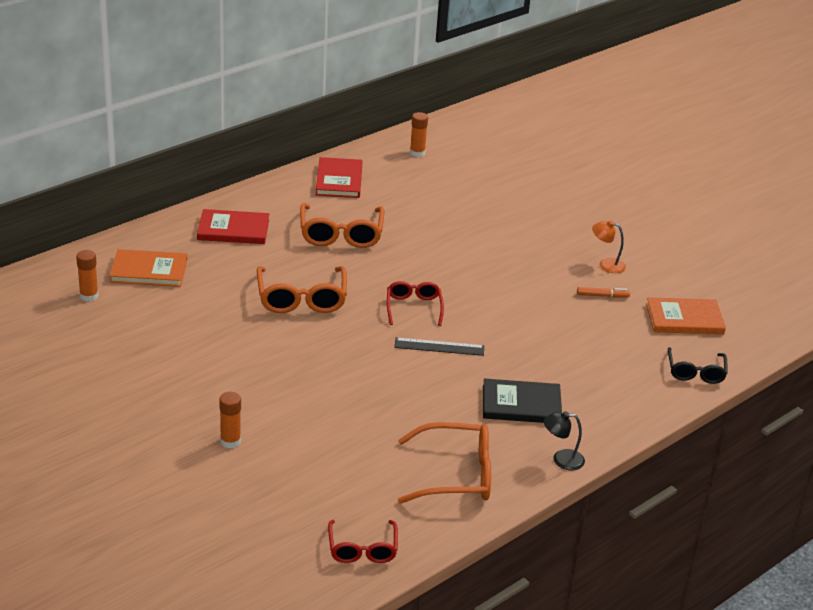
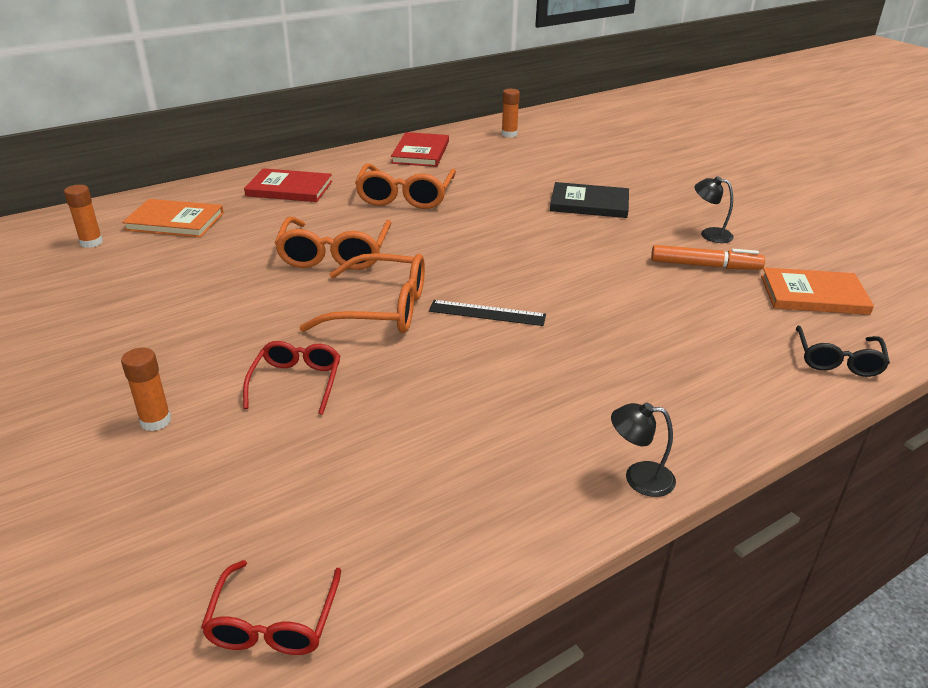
camera: 10 degrees right, 0 degrees up
red glasses [387,281,444,326] -> red glasses moved to [243,341,340,415]
orange glasses [398,422,491,504] -> orange glasses moved to [299,253,425,333]
black book [483,378,562,423] -> black book moved to [550,182,629,218]
orange marker [577,287,630,298] -> orange marker [651,245,765,270], size x1.66
orange lamp [592,220,626,273] -> black lamp [695,176,734,243]

